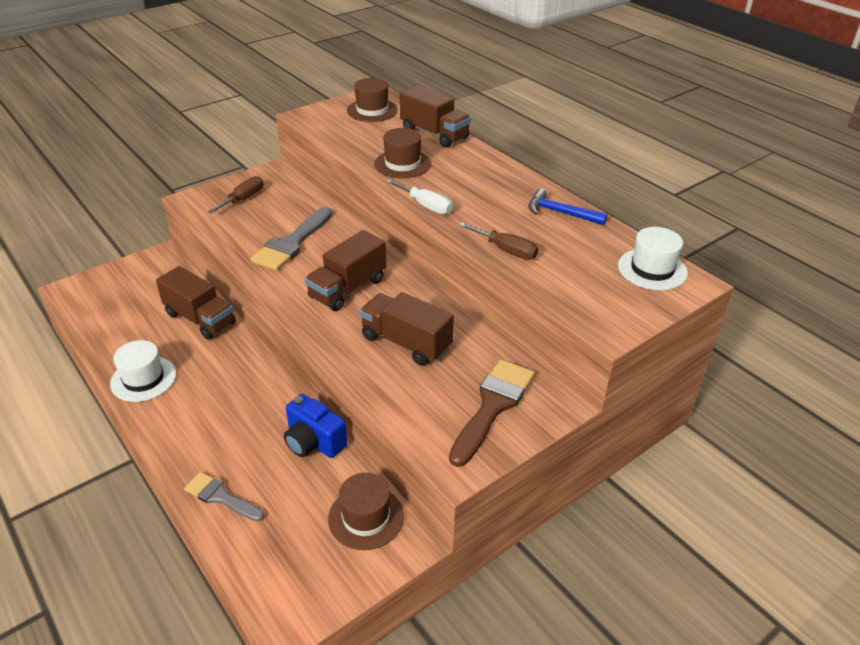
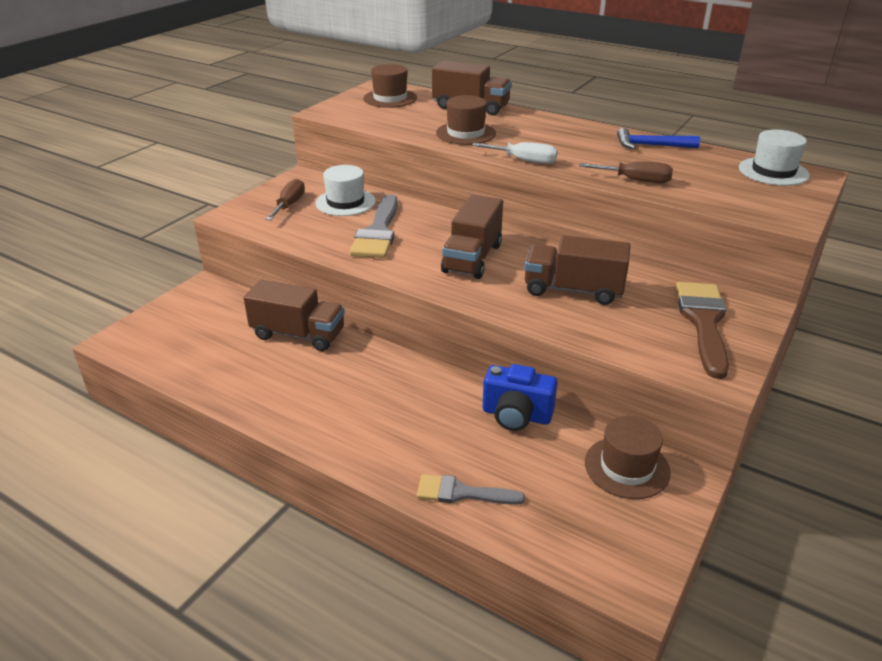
camera: 20 degrees left, 5 degrees down
white hat [110,340,176,402] -> white hat moved to [315,165,376,216]

